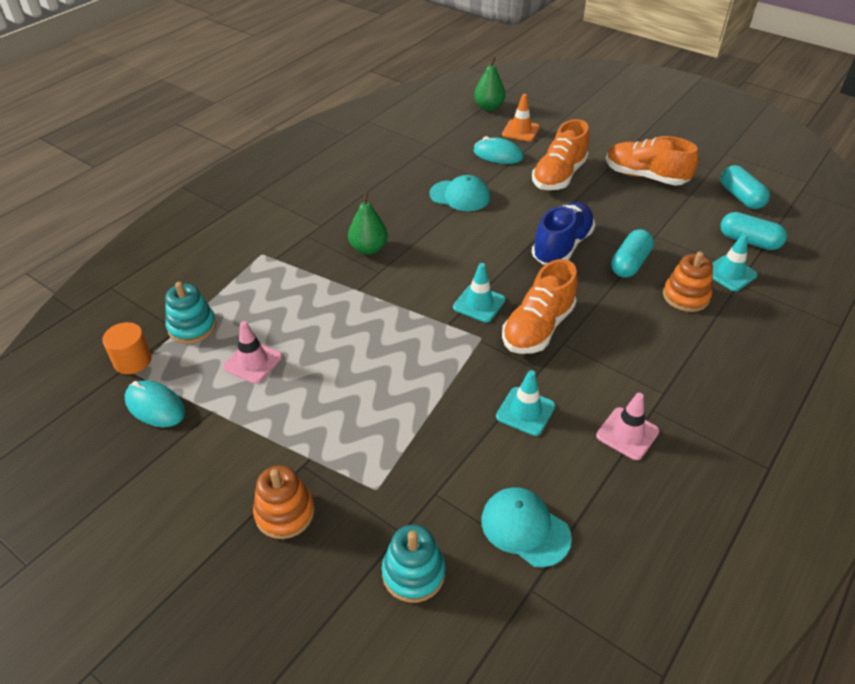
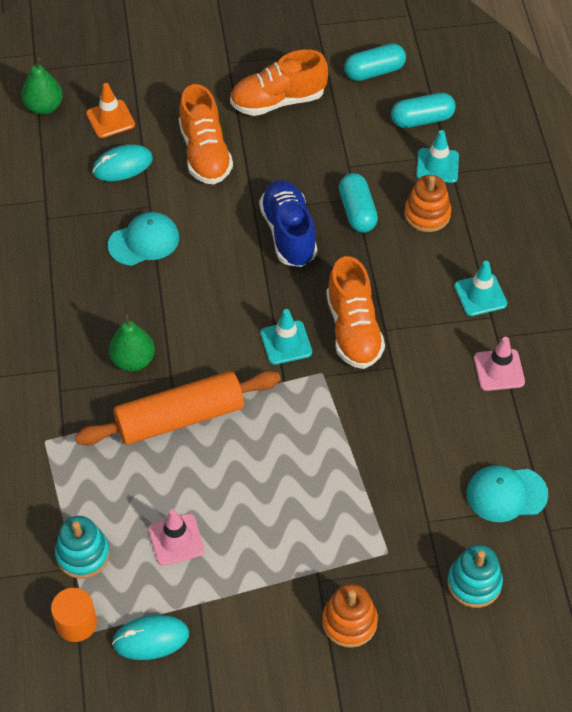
camera: 45 degrees left, 10 degrees up
turquoise traffic cone [496,370,555,436] -> turquoise traffic cone moved to [454,261,507,316]
turquoise capsule [721,165,770,209] -> turquoise capsule turned 45 degrees counterclockwise [344,43,406,81]
none -> orange rolling pin [75,371,281,445]

